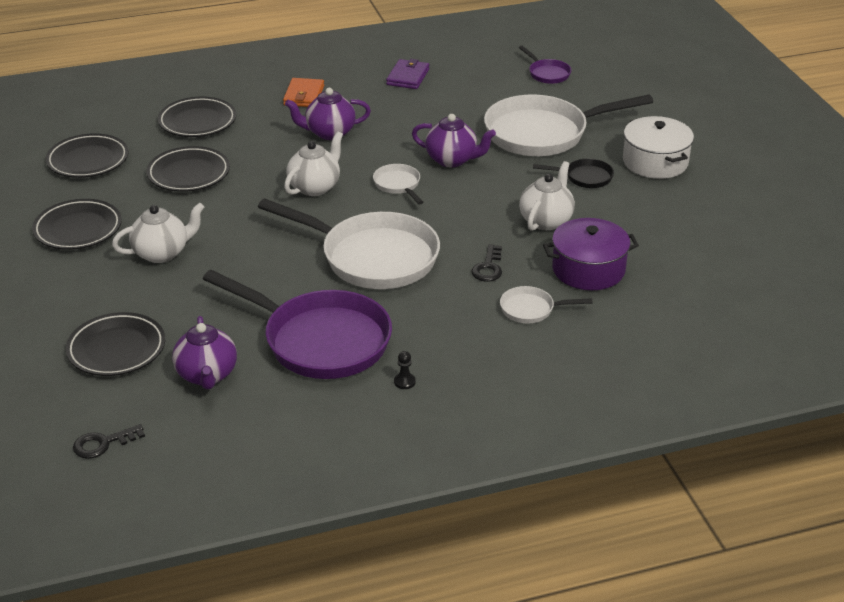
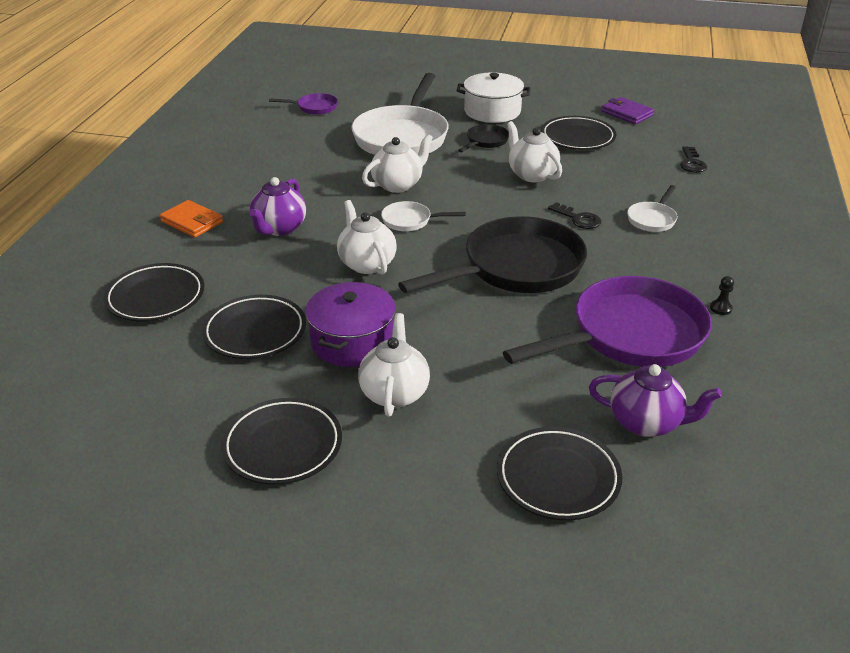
camera: 60 degrees left, 0 degrees up
black plate [45,133,129,178] -> black plate moved to [541,116,616,150]
black key [73,424,145,459] -> black key moved to [680,146,707,173]
white pan [258,198,440,289] -> black pan [398,216,587,293]
purple wallet [386,59,429,89] -> purple wallet moved to [602,97,655,124]
purple teapot [412,114,496,167] -> white teapot [362,134,433,193]
purple pot [543,218,639,290] -> purple pot moved to [305,282,396,367]

